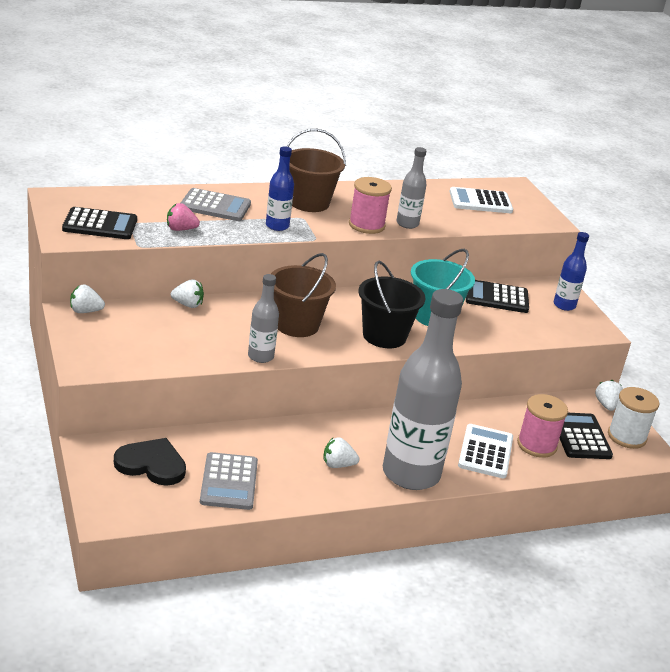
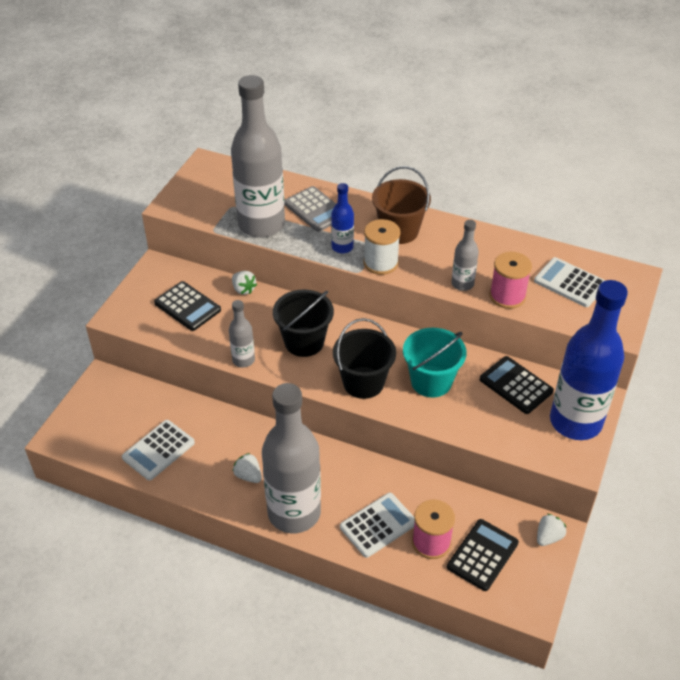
camera: 45 degrees right, 15 degrees up
black calculator [62,207,137,239] -> black calculator moved to [154,281,221,331]
white strawberry [70,284,105,313] -> none
black heart [114,438,186,486] -> none
pink strawberry [167,203,200,231] -> grey bottle [231,75,285,238]
grey calculator [200,452,258,510] -> white calculator [122,420,195,481]
brown bucket [271,253,336,337] -> black bucket [273,290,334,357]
pink spool [349,177,392,234] -> pink spool moved to [490,252,532,309]
blue bottle [554,232,589,311] -> blue bottle [550,280,628,440], size x2.19
white spool [608,387,659,449] -> white spool moved to [363,219,400,275]

